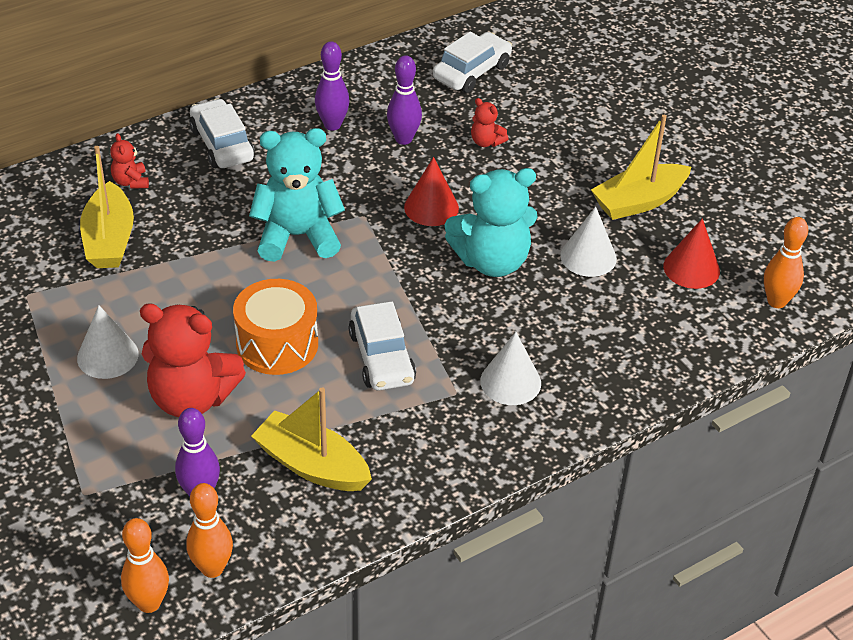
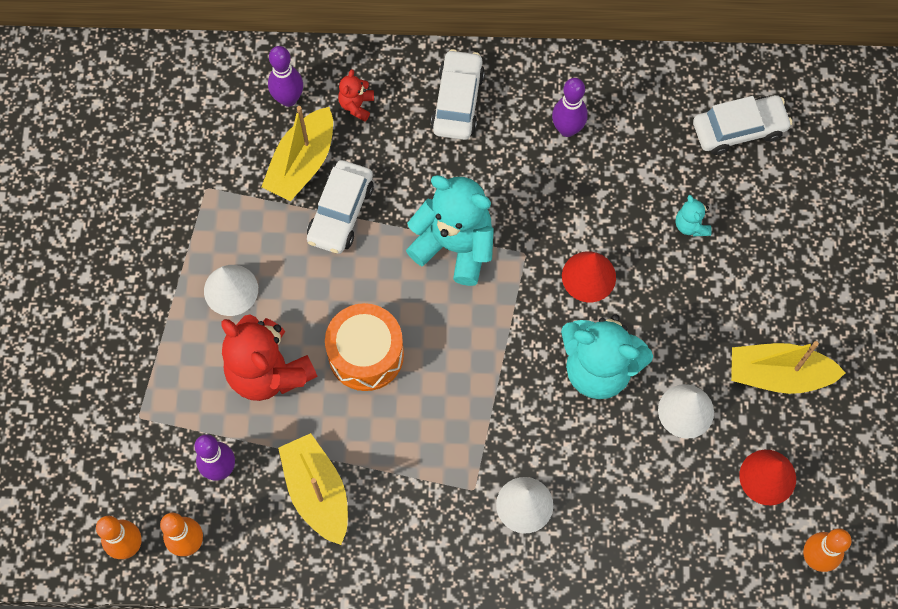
camera: 35 degrees right, 25 degrees up
white car [349,301,416,390] -> white car moved to [307,160,374,254]
purple bowling pin [387,55,422,145] -> purple bowling pin moved to [268,46,303,107]
red teddy bear [471,98,508,147] -> turquoise teddy bear [676,195,712,236]

